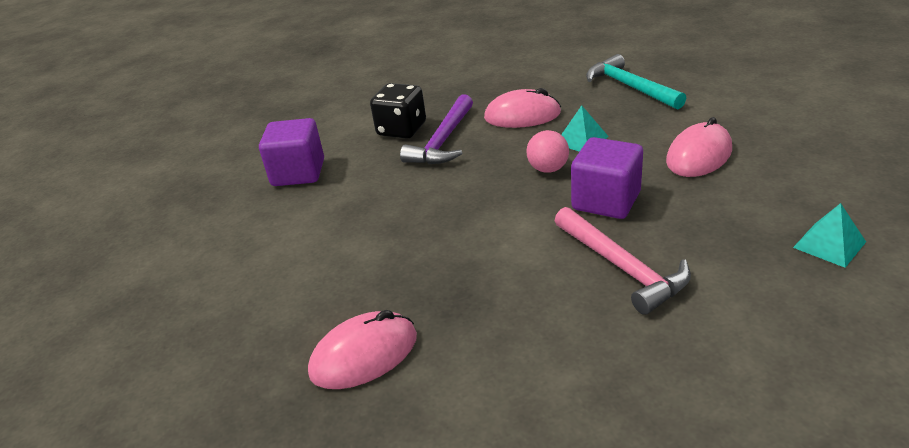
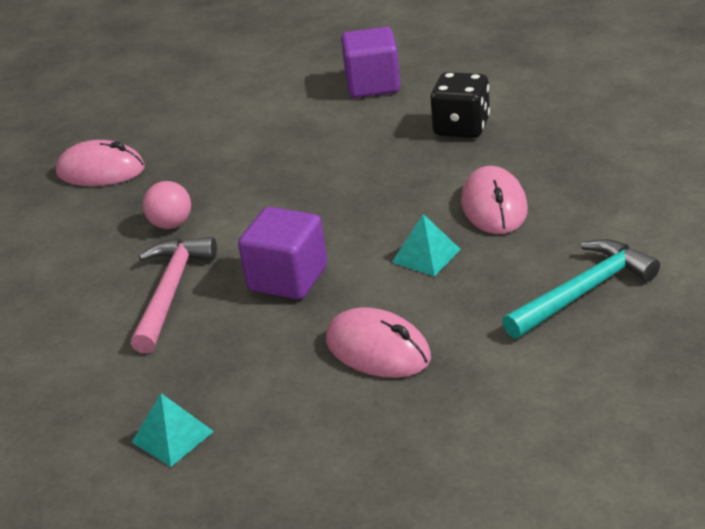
camera: 85 degrees right, 0 degrees up
pink mouse [308,310,417,389] -> pink mouse turned 45 degrees counterclockwise [56,140,145,186]
purple hammer [400,94,473,164] -> none
pink ball [527,130,569,173] -> pink ball moved to [143,181,191,229]
pink hammer [554,207,691,315] -> pink hammer turned 135 degrees clockwise [131,237,217,353]

